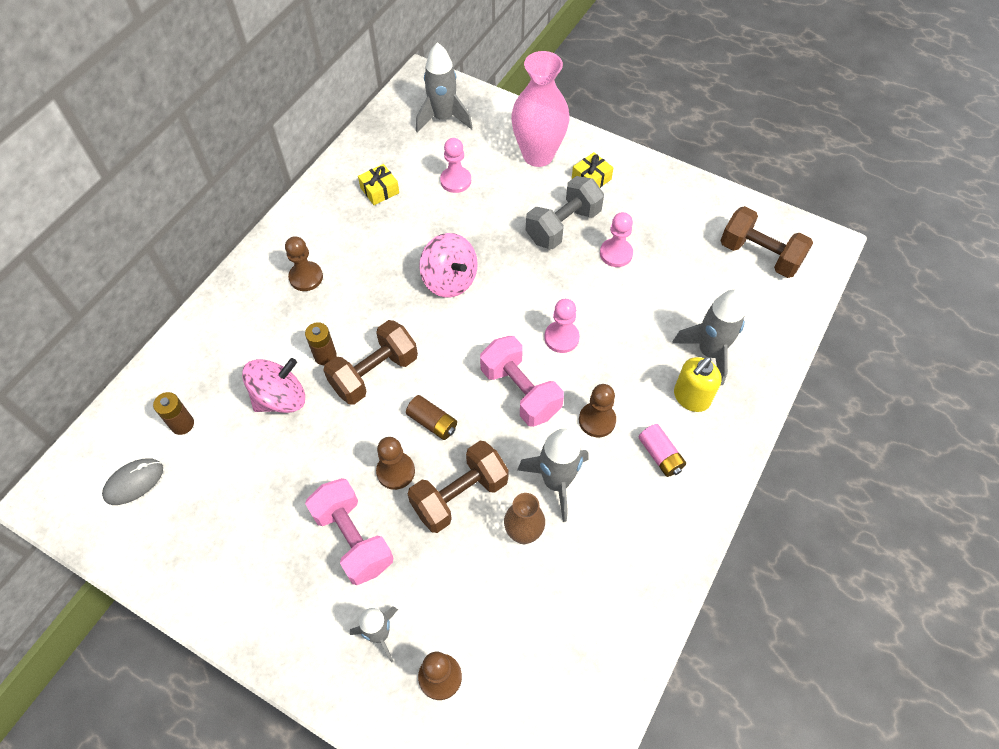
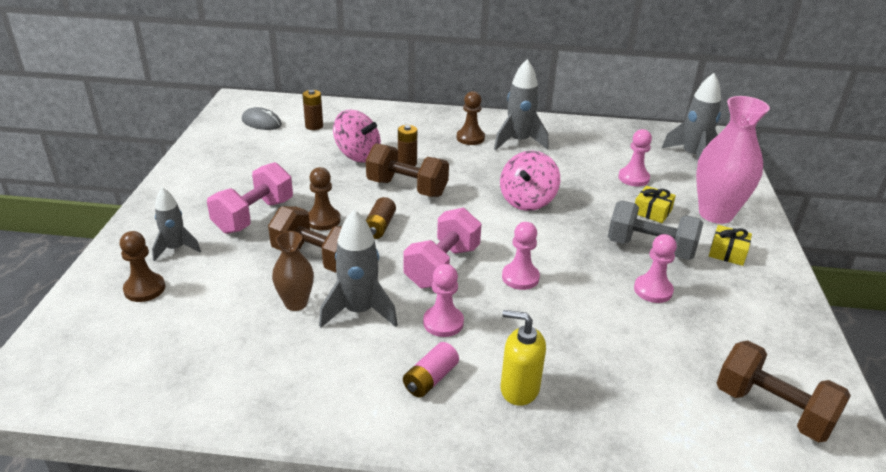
camera: 65 degrees right, 25 degrees down
yellow gift [358,164,399,205] -> yellow gift moved to [635,186,676,223]
brown pawn [579,384,616,437] -> pink pawn [423,264,464,337]
grey rocket [672,289,745,386] -> grey rocket moved to [494,59,549,150]
brown dumbbell [720,206,813,278] -> brown dumbbell turned 60 degrees counterclockwise [717,341,851,442]

